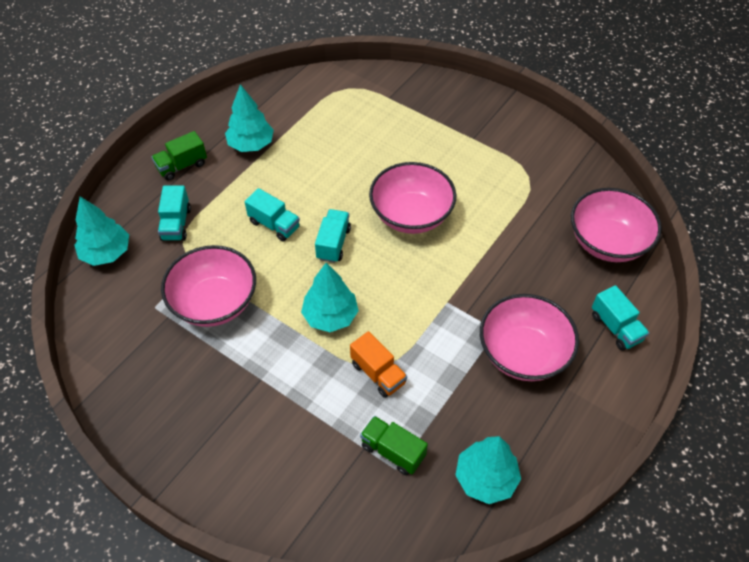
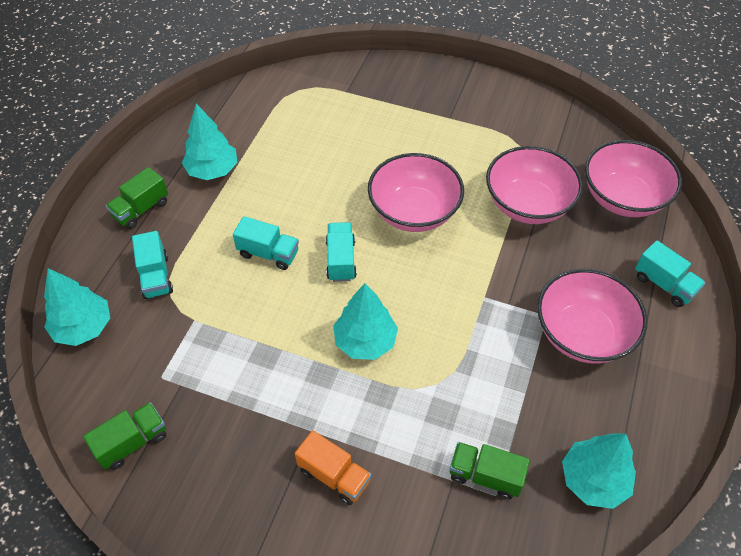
camera: 15 degrees left, 0 degrees up
pink bowl [161,245,256,327] -> pink bowl moved to [486,146,583,224]
orange truck [350,331,407,398] -> orange truck moved to [295,430,371,505]
none -> green truck [83,402,166,470]

